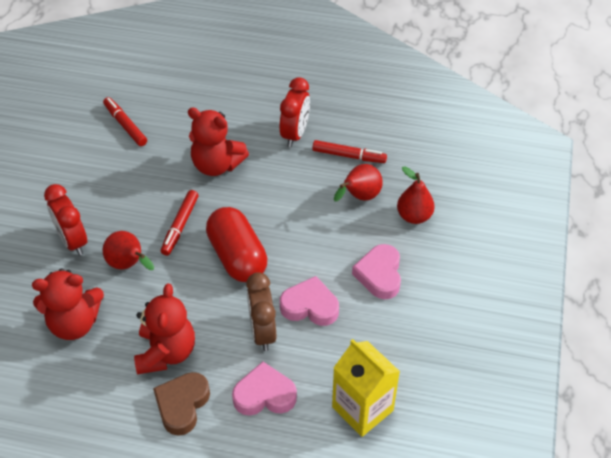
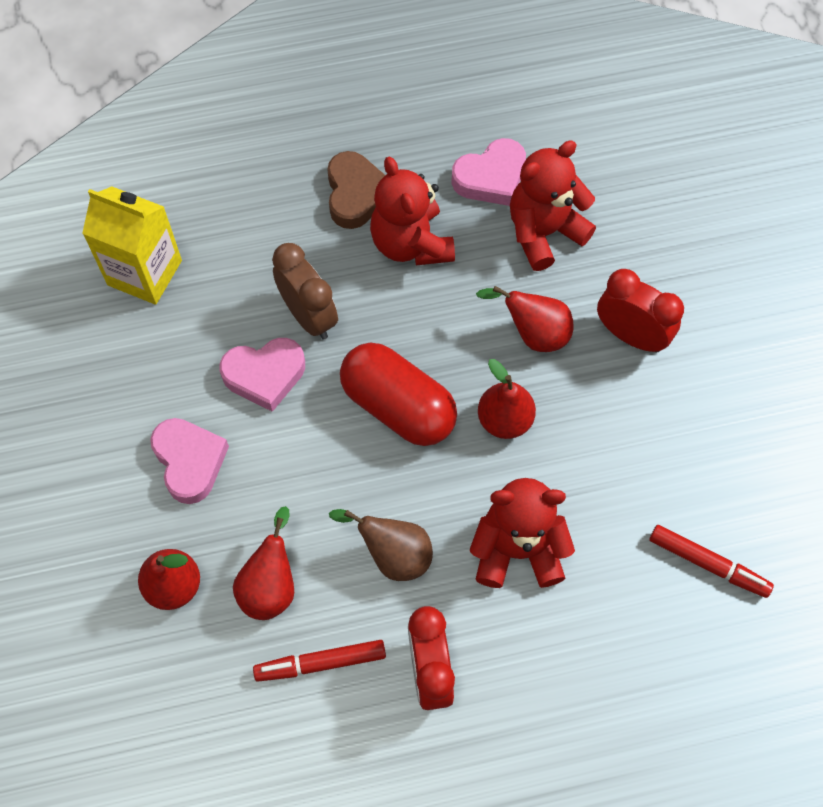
camera: 155 degrees right, 15 degrees up
red marker [161,190,199,256] -> red pear [478,359,536,439]
pink heart [232,361,297,416] -> pink heart moved to [451,138,526,206]
none -> brown pear [329,509,433,581]

